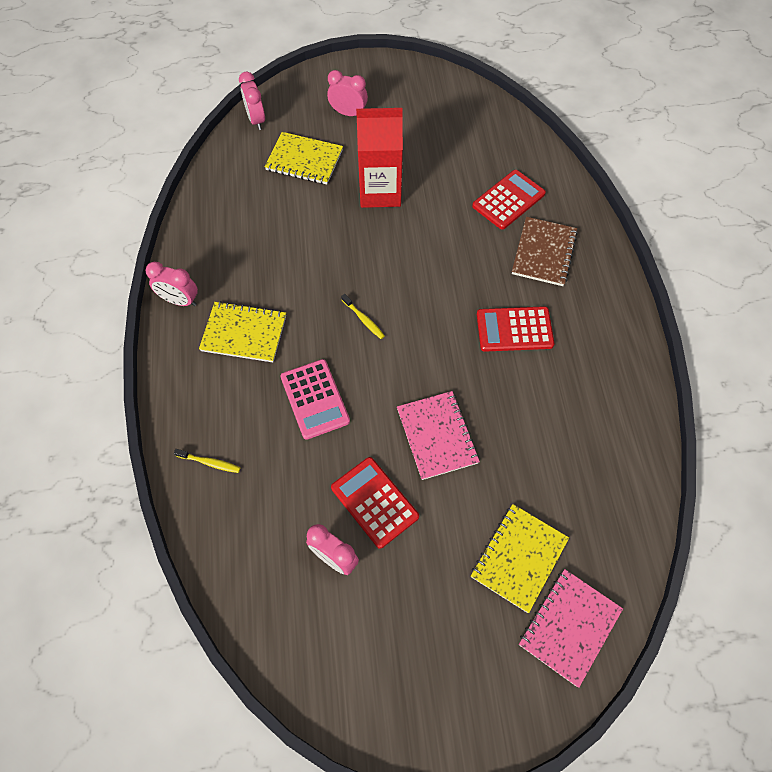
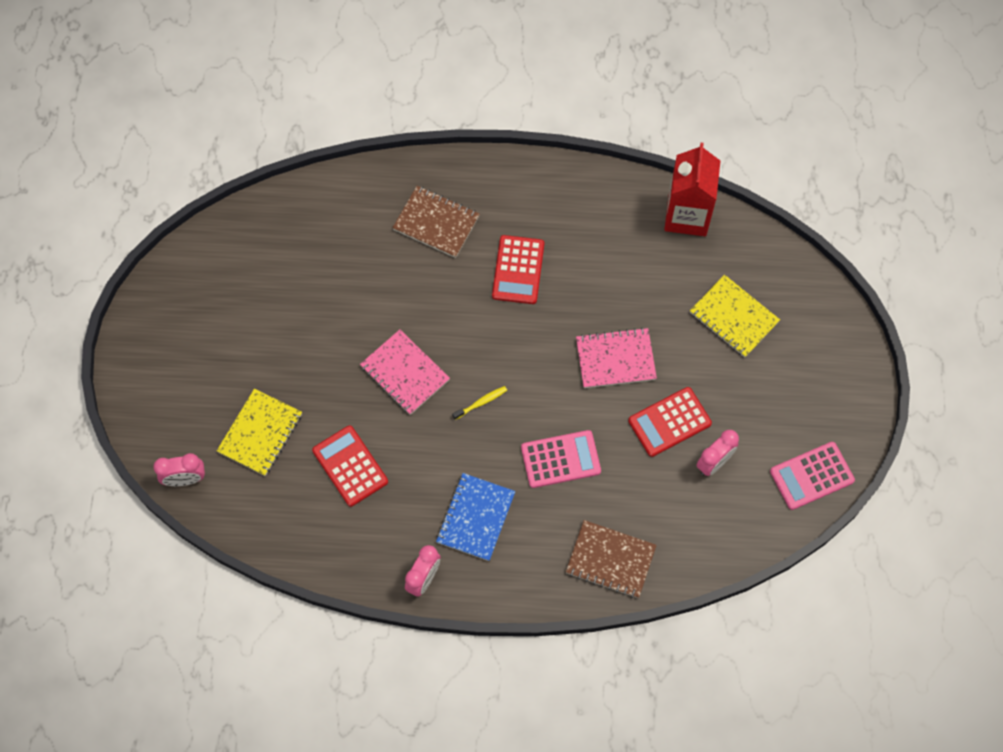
camera: 80 degrees left, 5 degrees up
yellow toothbrush [174,449,240,473] -> brown notebook [566,520,657,598]
yellow notebook [199,301,286,362] -> blue notebook [436,473,516,561]
pink clock [327,70,368,116] -> none
red carton [356,108,403,208] -> red carton moved to [664,143,721,236]
red calculator [472,170,546,230] -> red calculator moved to [312,426,388,507]
pink notebook [519,569,623,688] -> pink notebook moved to [360,330,450,415]
none -> pink calculator [770,442,855,510]

